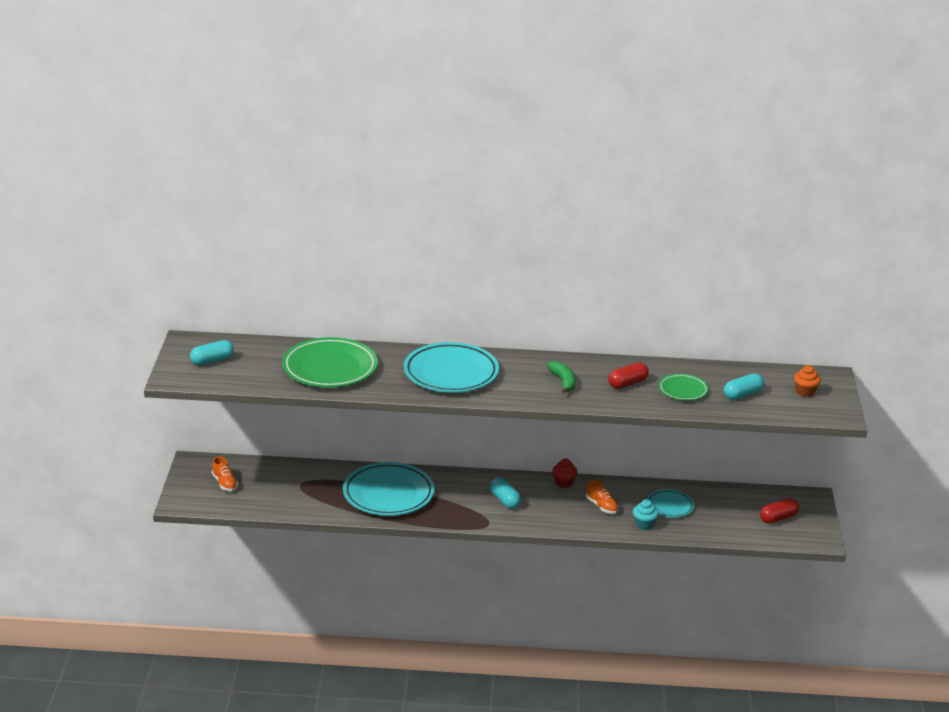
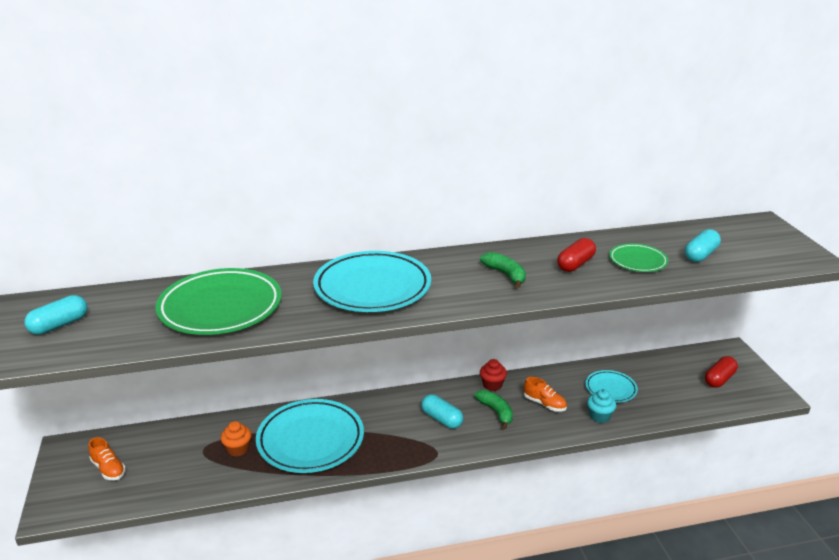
camera: 15 degrees left, 0 degrees up
orange cupcake [794,365,821,397] -> orange cupcake moved to [221,421,252,457]
none -> green banana [474,390,513,429]

